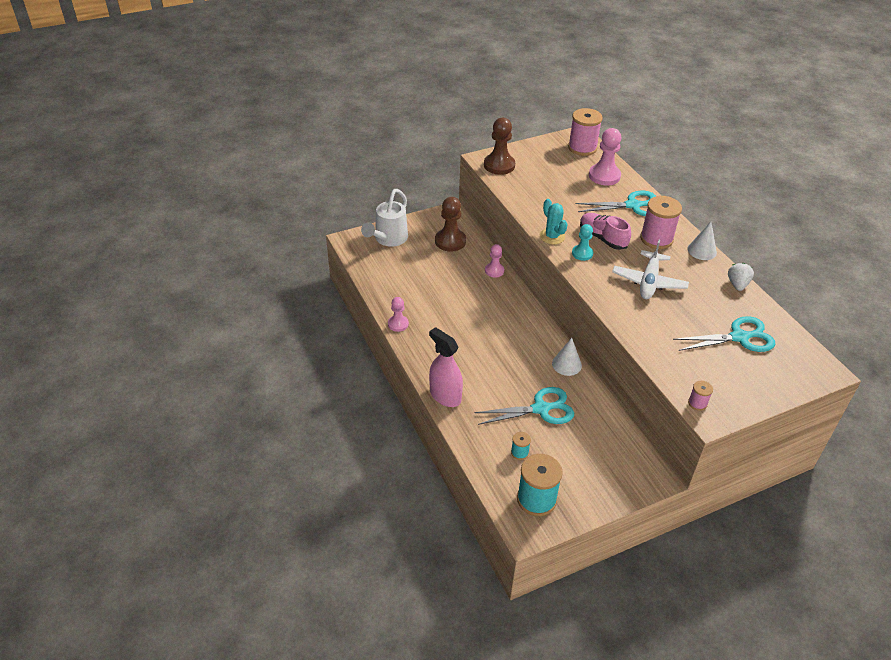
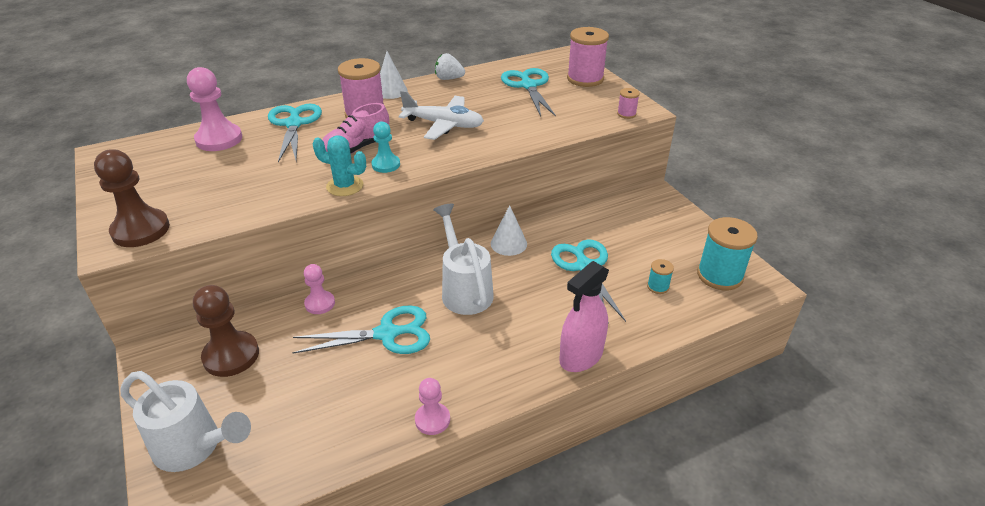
camera: 90 degrees left, 5 degrees down
turquoise cactus [540,199,568,244] -> turquoise cactus turned 45 degrees clockwise [312,135,366,196]
pink spool [568,108,603,156] -> pink spool moved to [567,27,609,87]
none -> turquoise scissors [292,305,430,354]
none -> white watering can [433,204,494,315]

